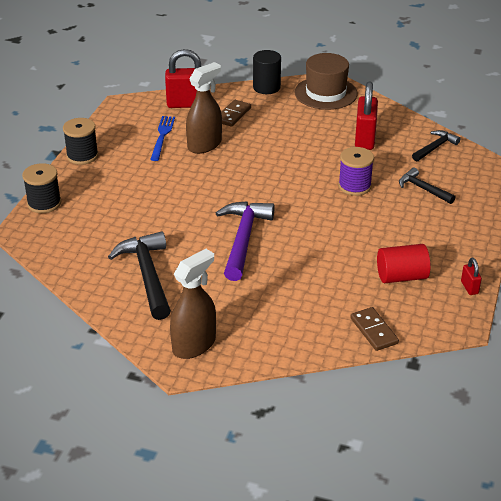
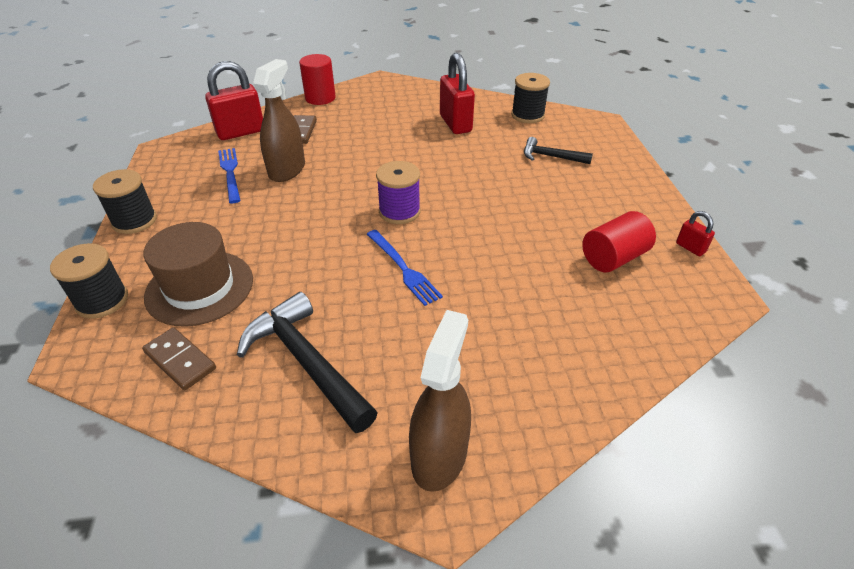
camera: 25 degrees left, 5 degrees up
purple hammer [216,201,275,281] -> blue fork [367,230,443,306]
black cylinder [253,50,281,94] -> red cylinder [299,54,336,105]
brown hat [295,53,358,110] -> brown hat moved to [144,222,253,327]
purple spool [338,147,374,196] -> purple spool moved to [376,161,420,224]
brown domino [350,307,399,351] -> brown domino moved to [142,327,216,390]
black hammer [412,130,460,162] -> black spool [511,73,550,123]

